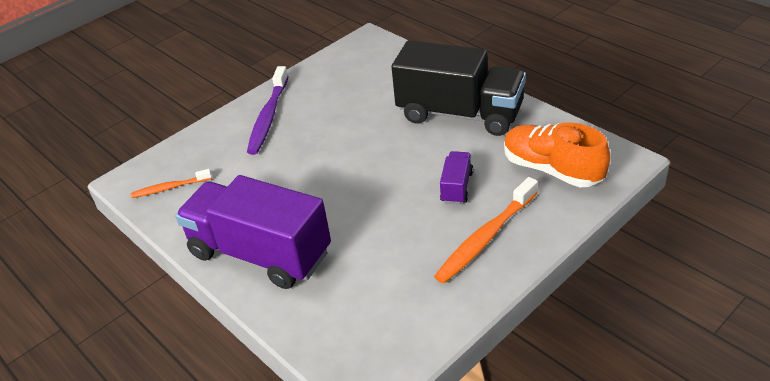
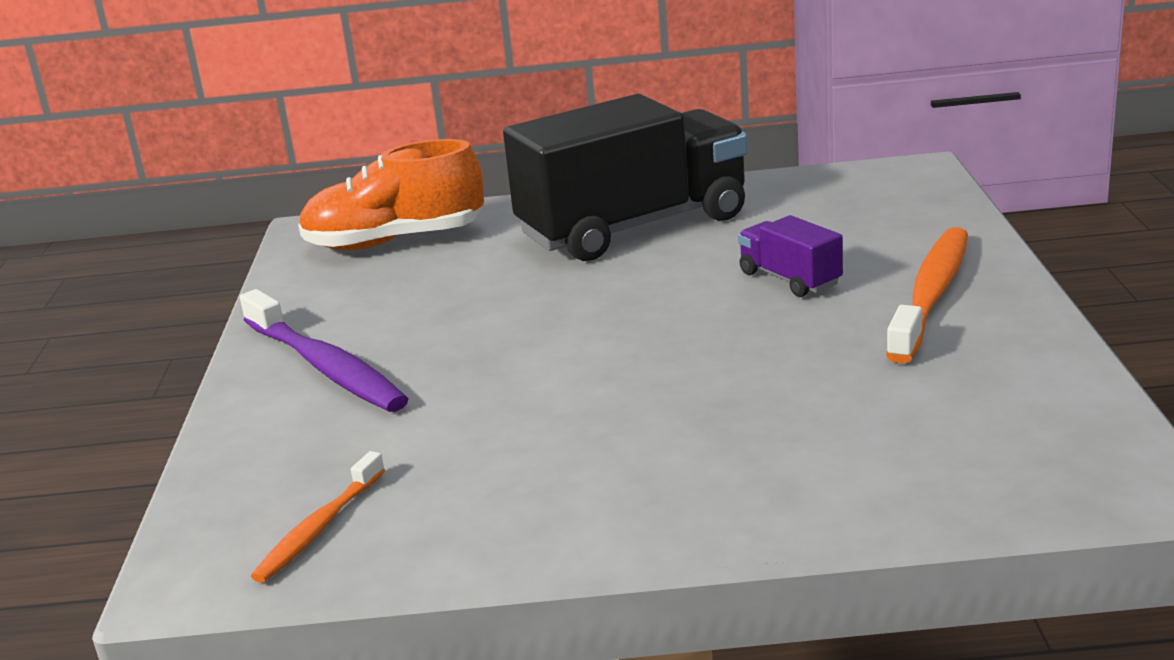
camera: 50 degrees left, 15 degrees down
purple truck [175,175,331,289] -> none
orange toothbrush [434,177,538,284] -> orange toothbrush turned 150 degrees counterclockwise [886,227,968,364]
orange shoe [504,123,610,187] -> orange shoe moved to [298,139,484,250]

